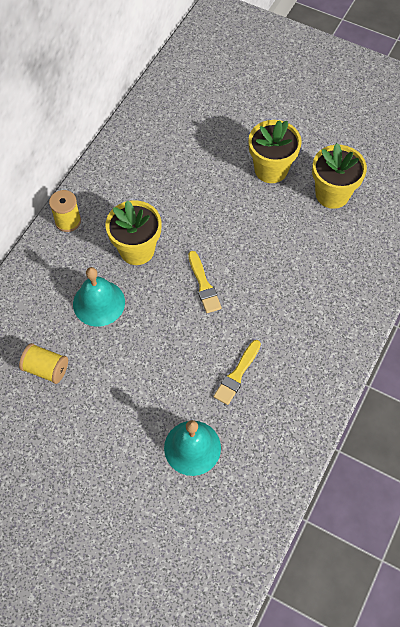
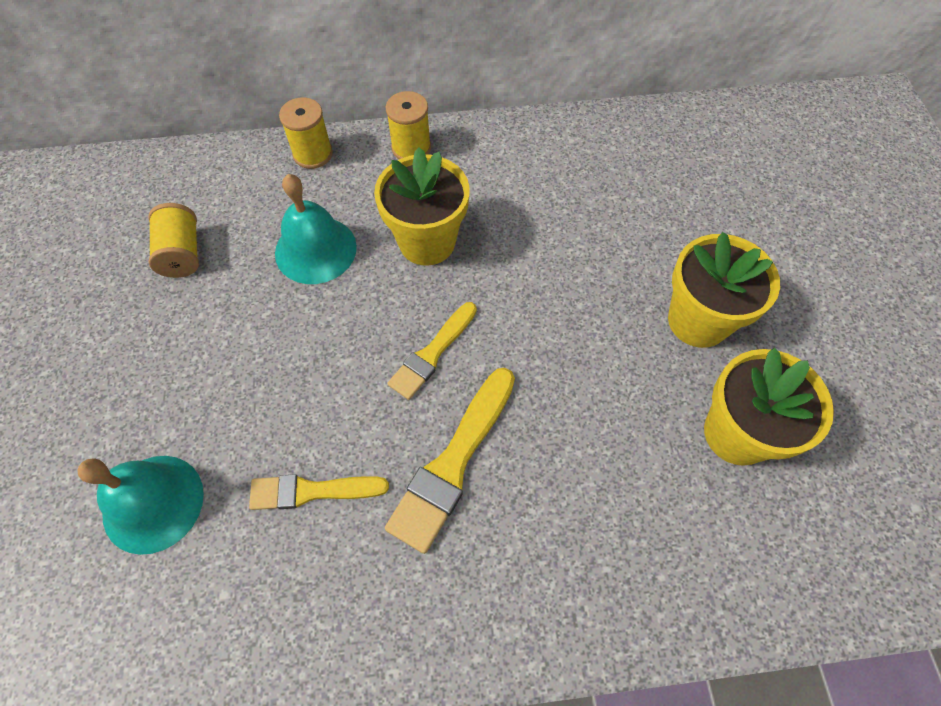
camera: 55 degrees right, 0 degrees up
none -> yellow spool [279,97,333,169]
none -> yellow brush [385,368,515,554]

